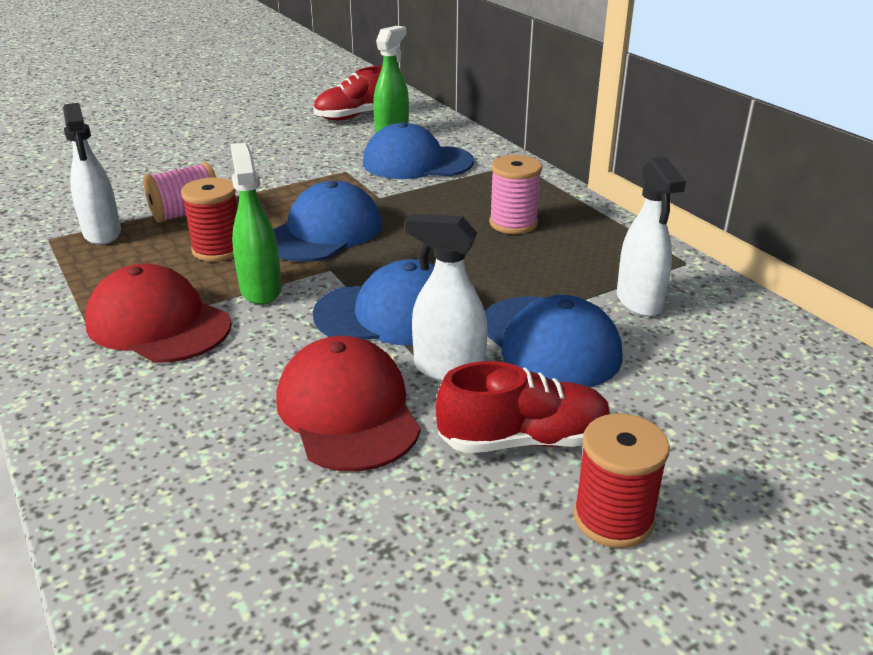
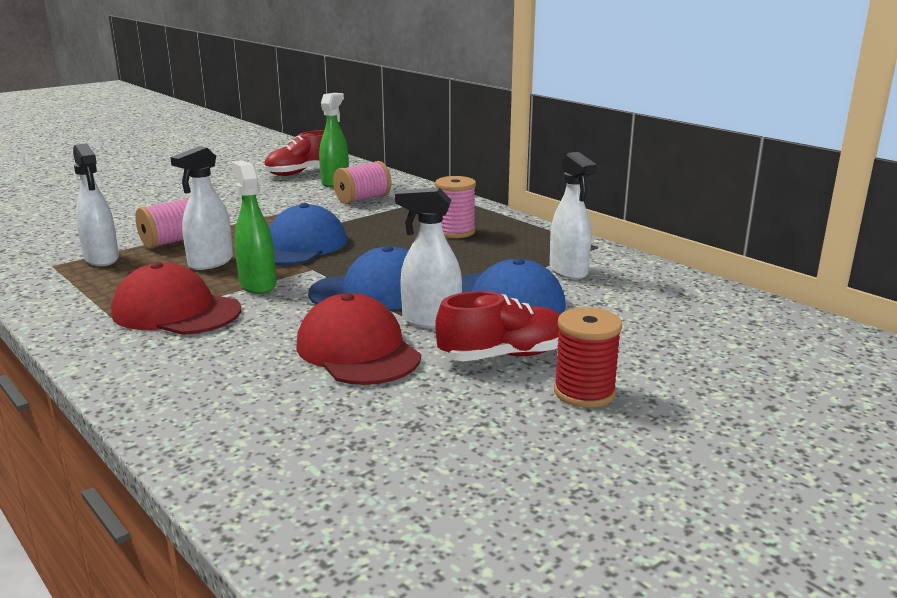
camera: 10 degrees left, 10 degrees down
red spool [181,177,238,262] -> white spray bottle [170,146,233,270]
blue cap [363,122,474,179] -> pink spool [333,161,391,204]

